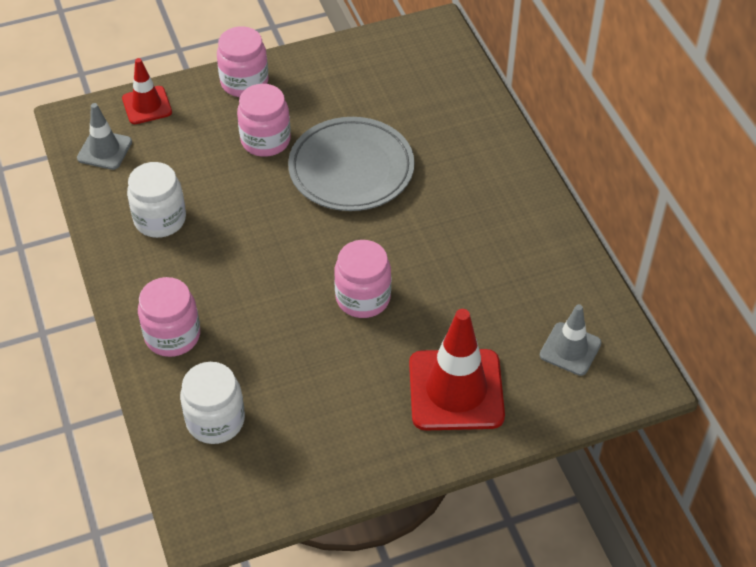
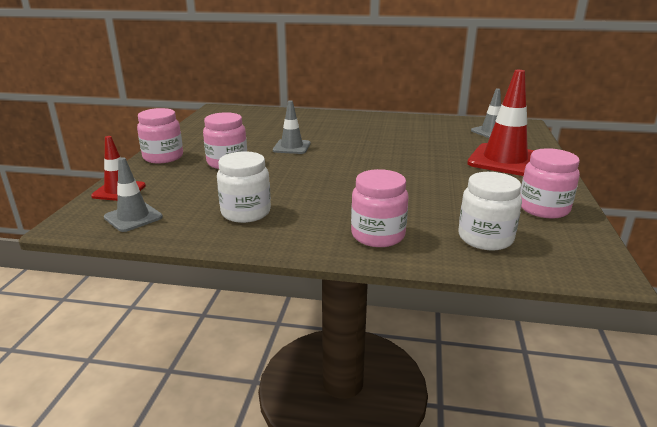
camera: 60 degrees left, 25 degrees down
grey plate [288,117,415,211] -> grey traffic cone [273,100,310,154]
pink jar [334,240,391,318] -> pink jar moved to [520,148,580,219]

